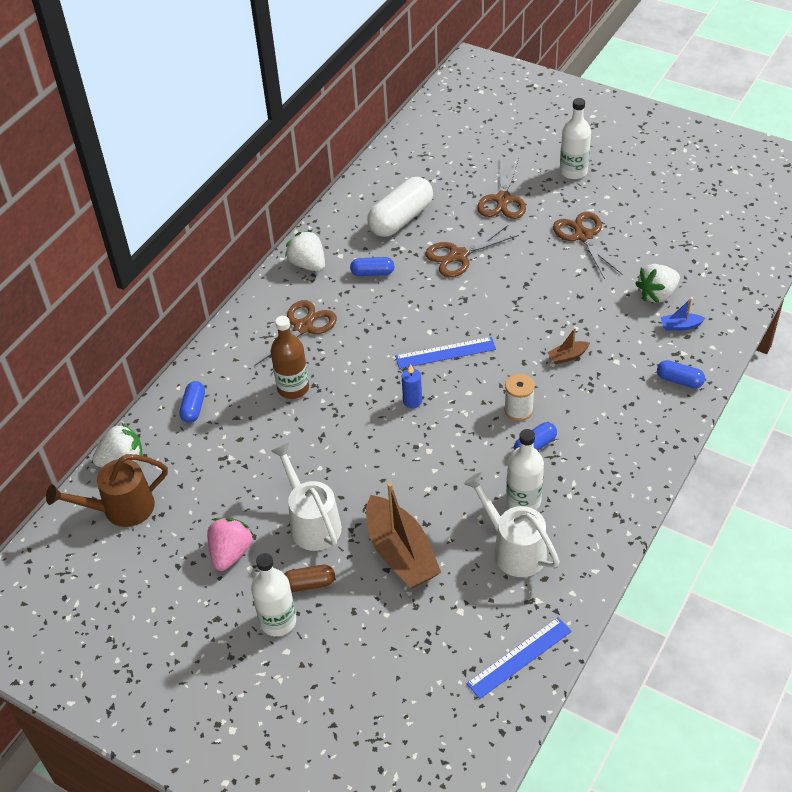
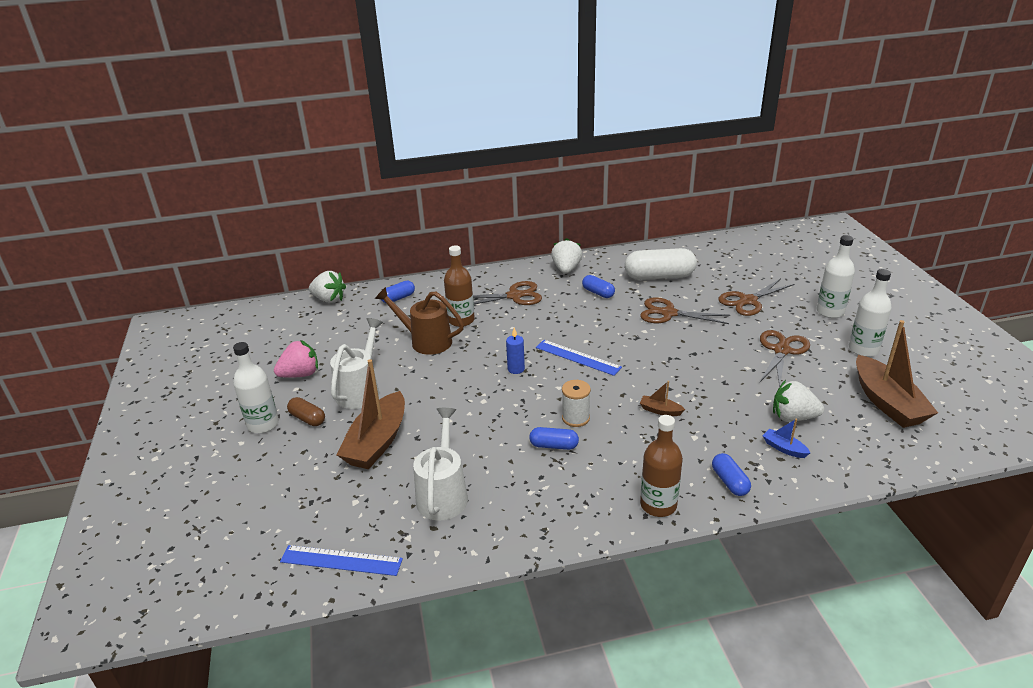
camera: 45 degrees right, 15 degrees down
brown watering can [46,454,168,527] -> brown watering can moved to [375,287,464,355]
white bottle [506,429,544,510] -> white bottle moved to [849,269,892,357]
none -> brown bottle [640,415,683,517]
none -> brown boat [856,320,938,428]

